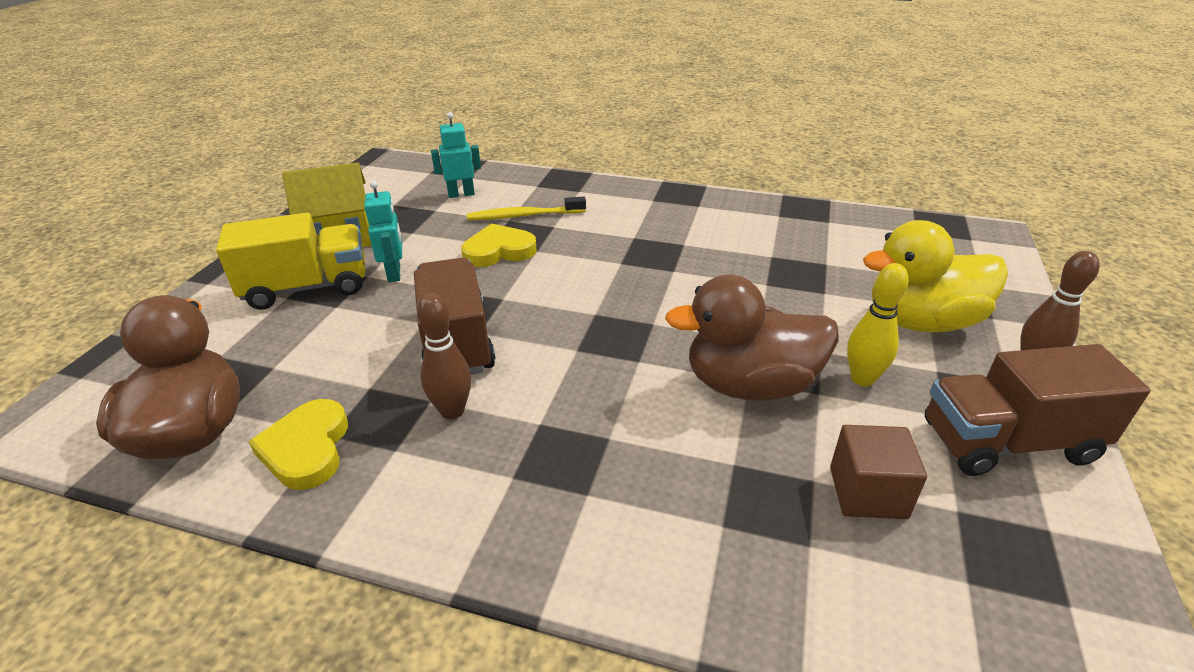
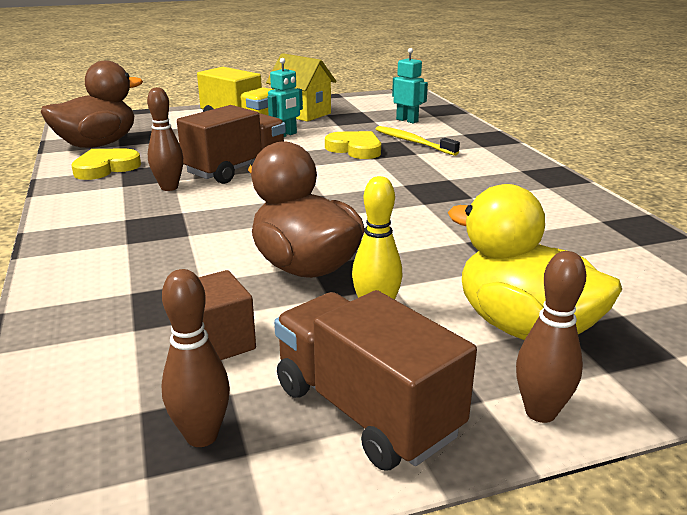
camera: 55 degrees right, 10 degrees down
none -> brown bowling pin [162,269,230,447]

